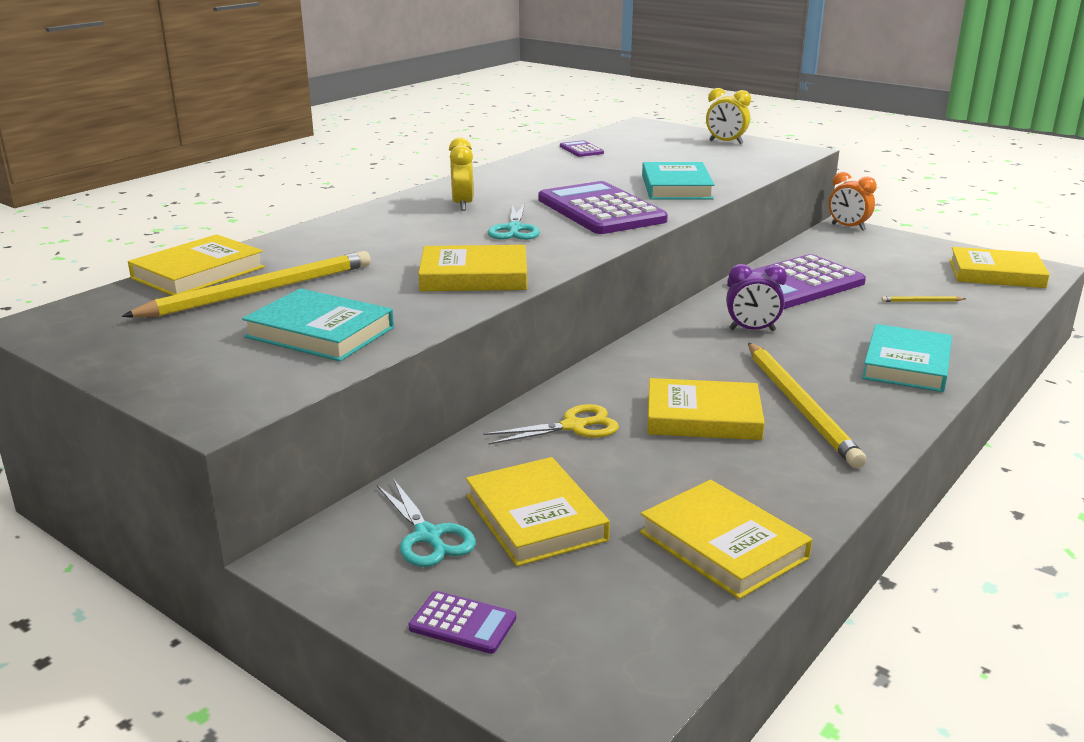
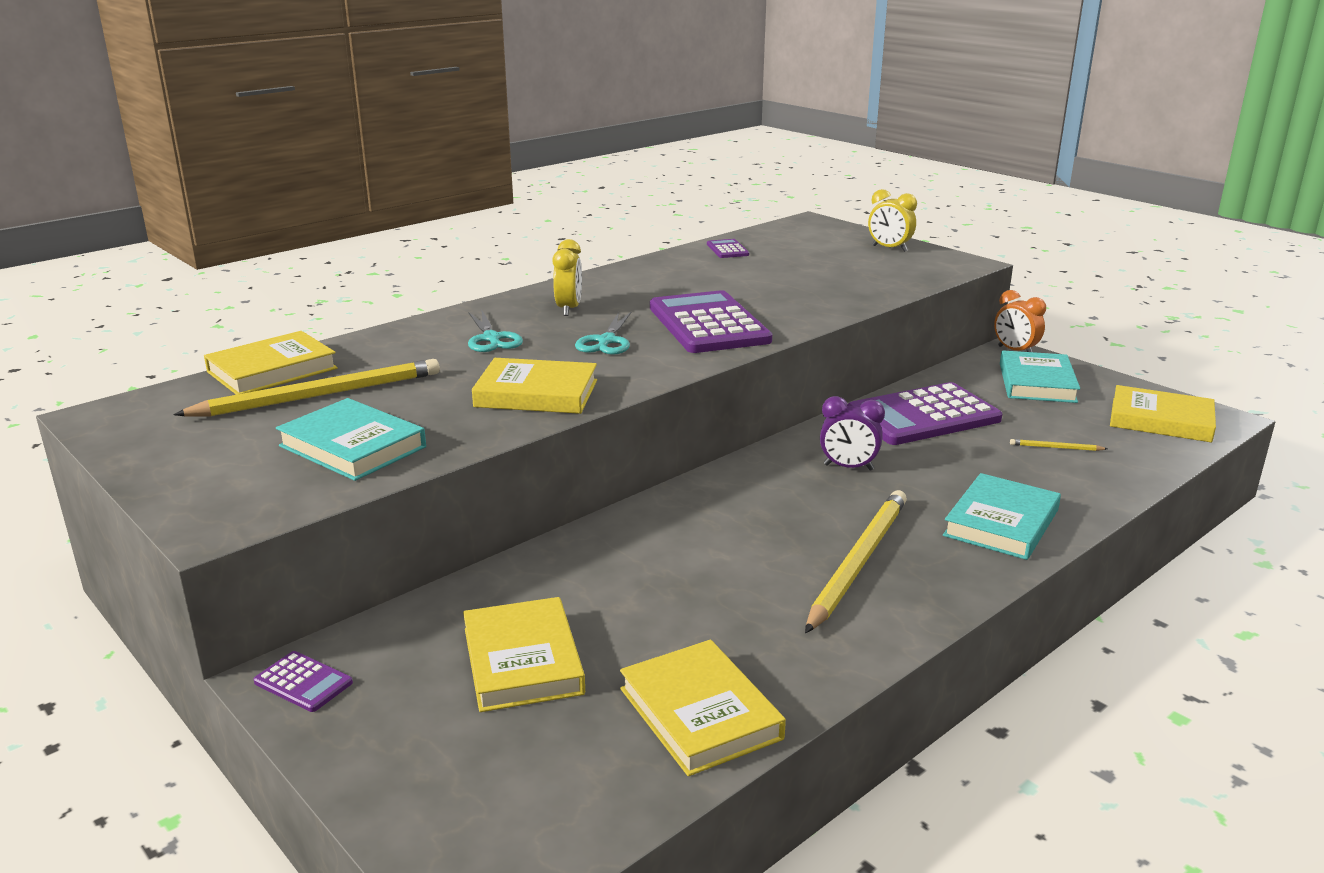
camera: 10 degrees right, 0 degrees up
turquoise scissors [377,478,476,567] -> turquoise scissors moved to [468,309,523,352]
purple calculator [408,591,516,654] -> purple calculator moved to [254,651,353,712]
yellow scissors [483,404,619,445] -> none
turquoise book [642,162,715,199] -> turquoise book moved to [1000,351,1080,403]
yellow book [648,378,765,440] -> none
yellow pencil [748,343,867,468] -> yellow pencil turned 150 degrees counterclockwise [805,490,907,633]

